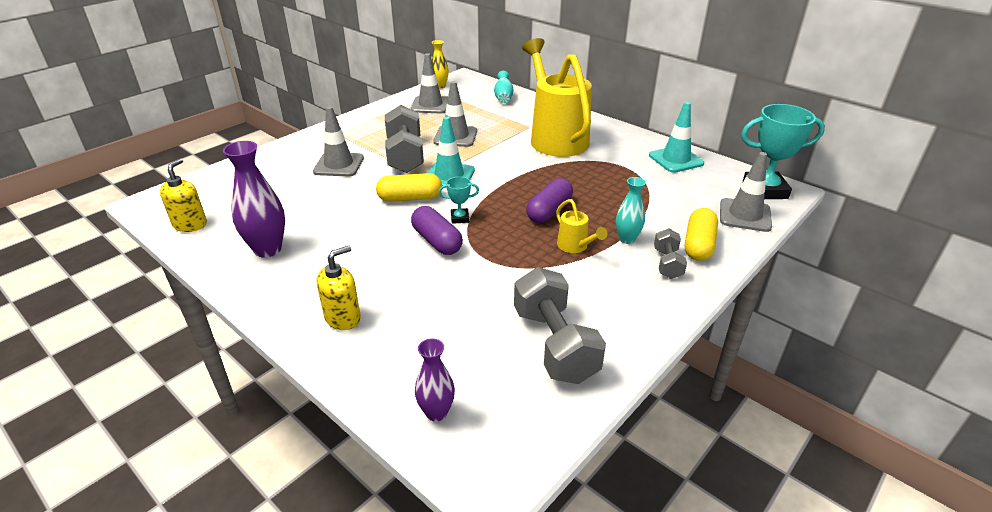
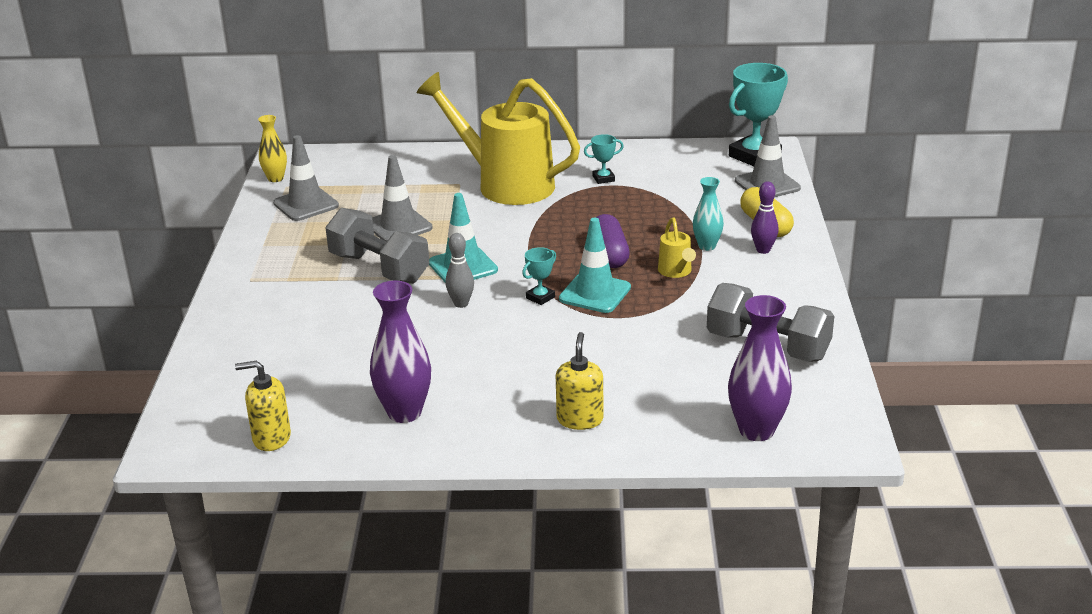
camera: 40 degrees left, 5 degrees down
yellow soap dispenser [160,158,207,232] -> yellow soap dispenser turned 60 degrees counterclockwise [235,360,291,451]
grey traffic cone [313,106,364,176] -> none
yellow capsule [376,173,442,202] -> grey bowling pin [446,233,474,308]
purple capsule [411,206,463,255] -> none
purple vase [415,338,455,422] -> purple vase [728,295,792,441], size x1.65
turquoise vase [494,71,514,103] -> none
yellow watering can [556,199,607,253] -> yellow watering can turned 60 degrees clockwise [658,218,696,278]
turquoise traffic cone [649,102,704,173] -> turquoise traffic cone moved to [559,218,631,313]
grey dumbbell [654,228,687,279] -> purple bowling pin [751,181,778,254]
none -> turquoise trophy [584,134,624,184]

